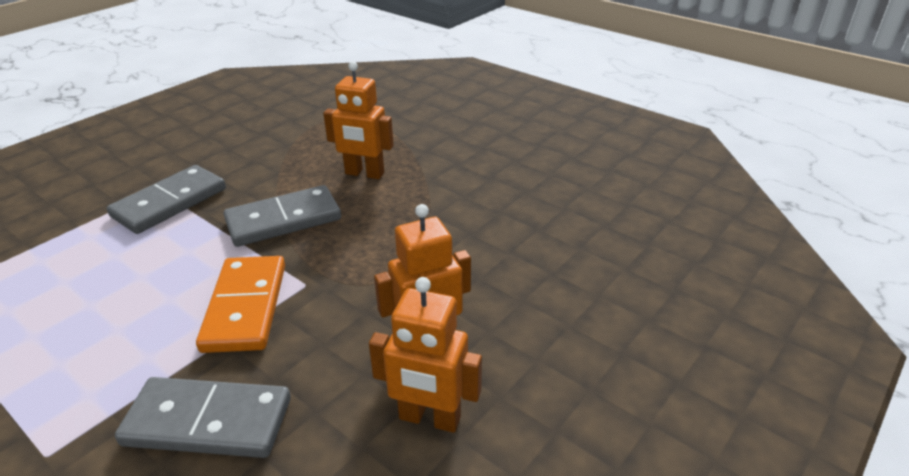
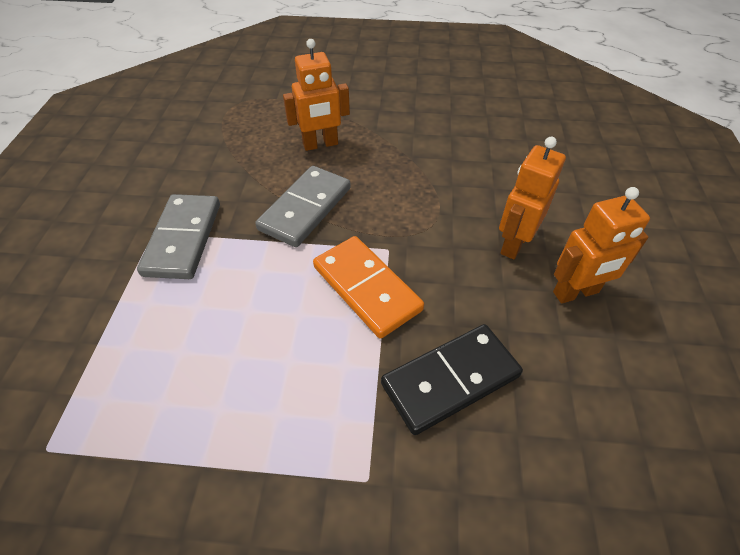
camera: 35 degrees left, 15 degrees up
grey domino [115,377,291,458] -> black domino [381,324,523,435]

